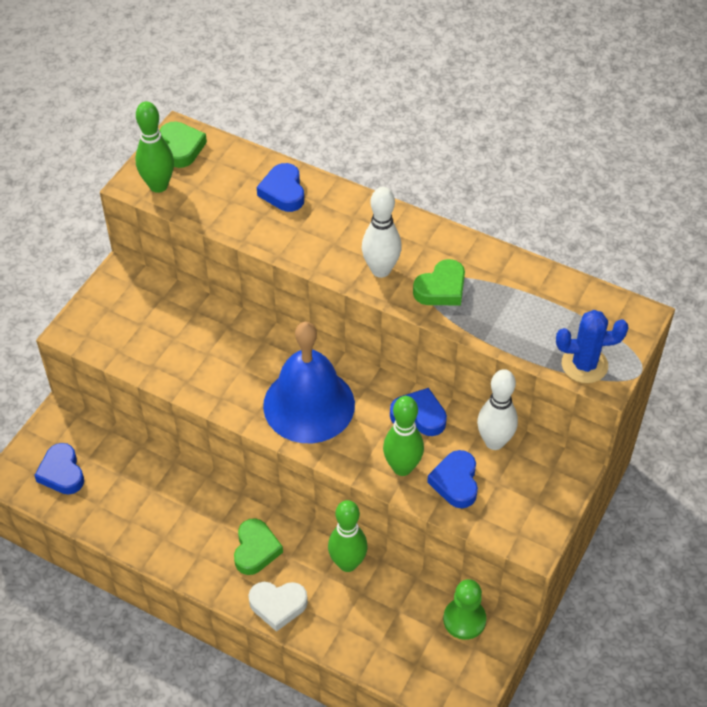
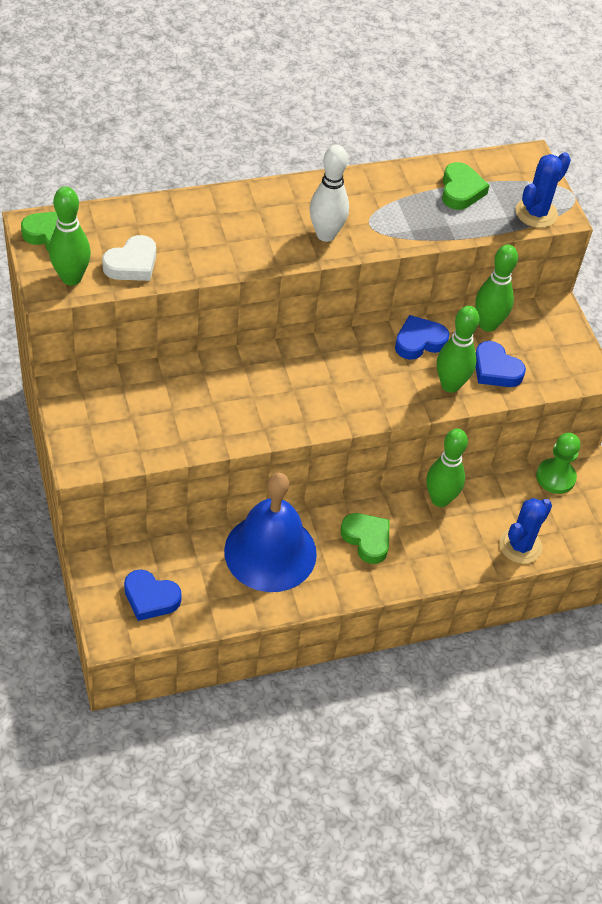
camera: 50 degrees left, 0 degrees up
white heart [248,582,308,632] -> white heart moved to [102,235,156,281]
blue heart [257,163,304,212] -> none
blue bell [263,322,355,443] -> blue bell moved to [224,473,317,592]
green heart [413,259,465,305] -> green heart moved to [442,162,490,210]
white bowling pin [477,369,518,450] -> green bowling pin [475,244,518,332]
none -> blue cactus [499,498,552,564]

